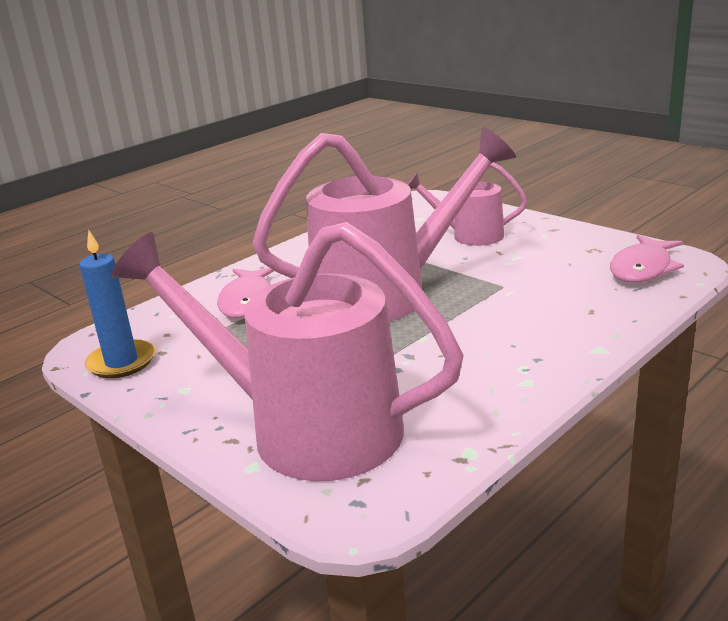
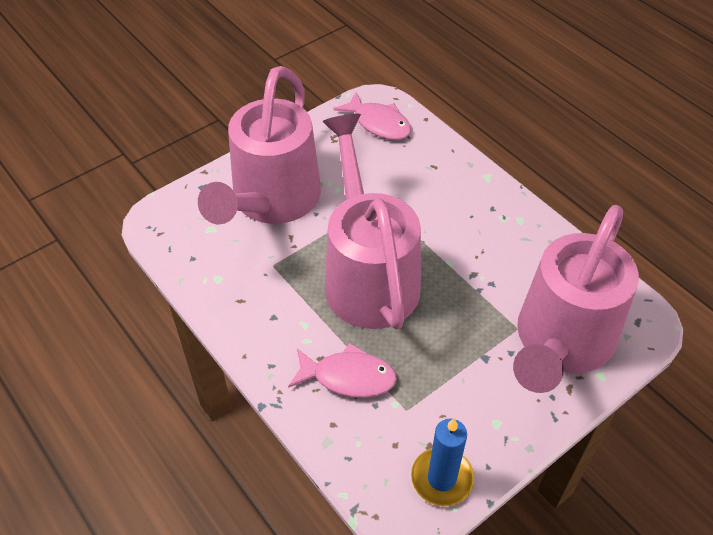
camera: 85 degrees left, 25 degrees up
pink watering can [407,162,527,246] -> pink watering can [198,66,321,225], size x1.97

